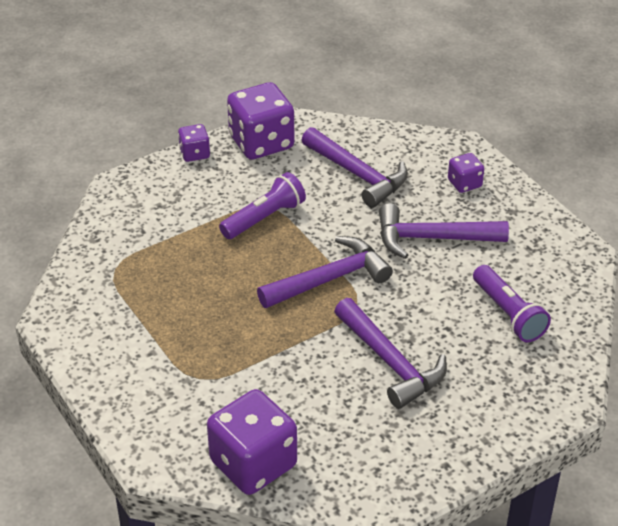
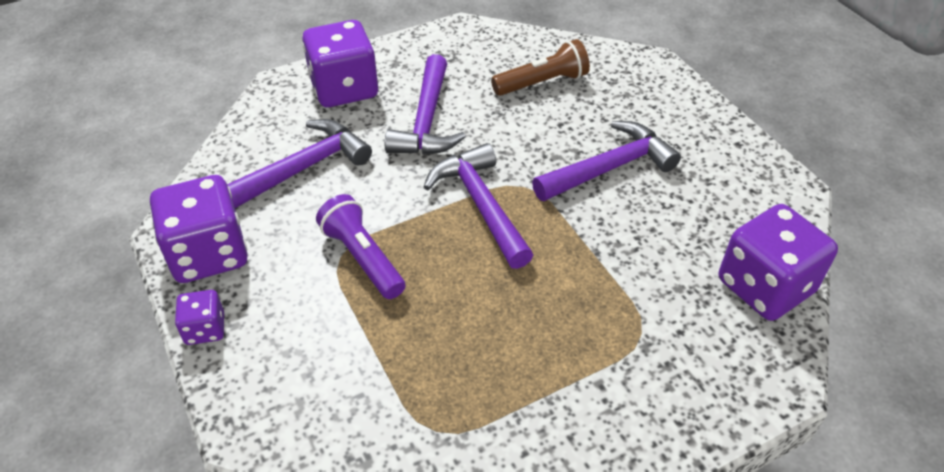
camera: 85 degrees left, 5 degrees up
purple dice [448,153,484,193] -> purple dice [302,20,378,107], size x1.99
purple flashlight [473,265,551,342] -> brown flashlight [491,39,590,96]

